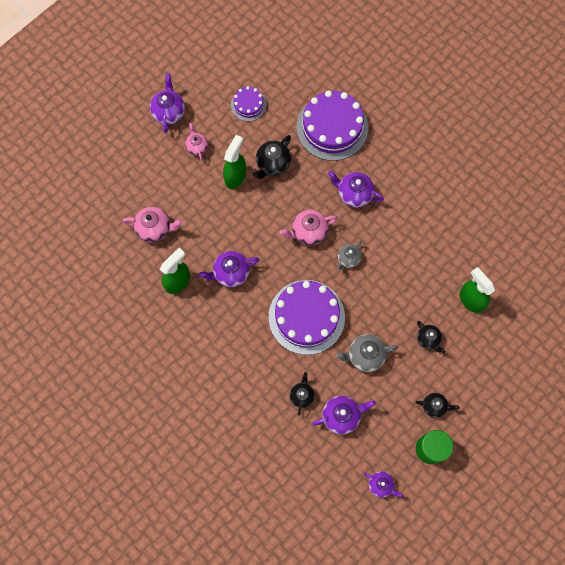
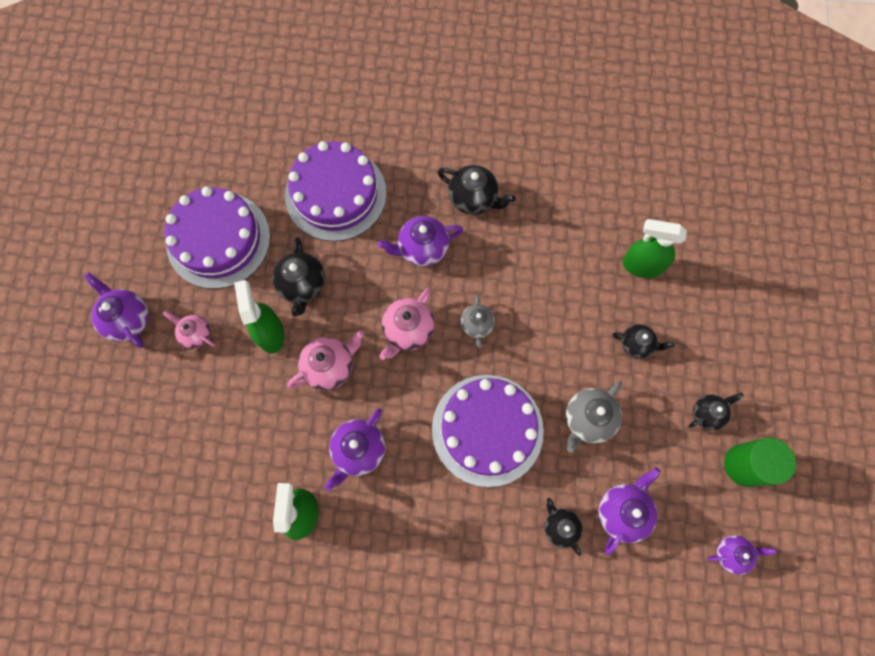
camera: 40 degrees left, 0 degrees up
pink teapot [123,207,182,243] -> pink teapot moved to [287,330,364,391]
purple cake [231,86,267,121] -> purple cake [164,187,270,289], size x1.99
none -> black teapot [437,165,516,215]

